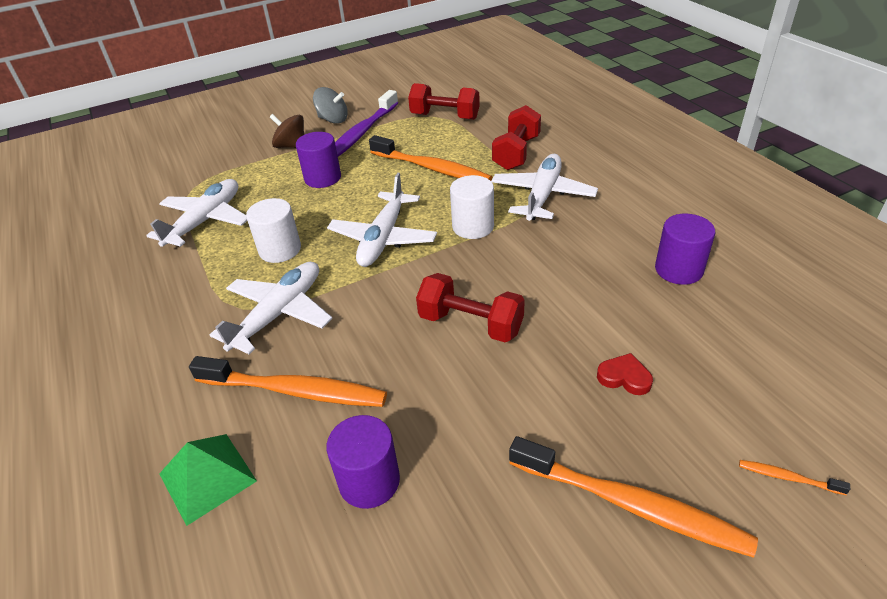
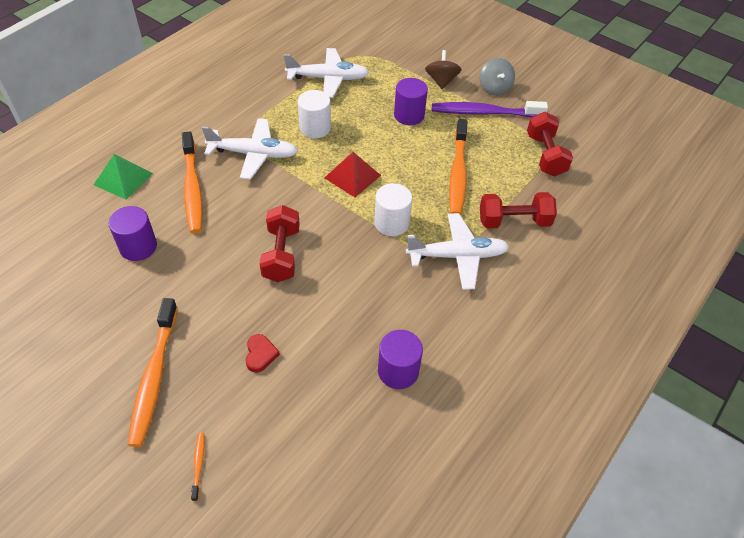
camera: 60 degrees right, 10 degrees up
white plane [327,172,437,267] -> red pyramid [325,152,381,197]

